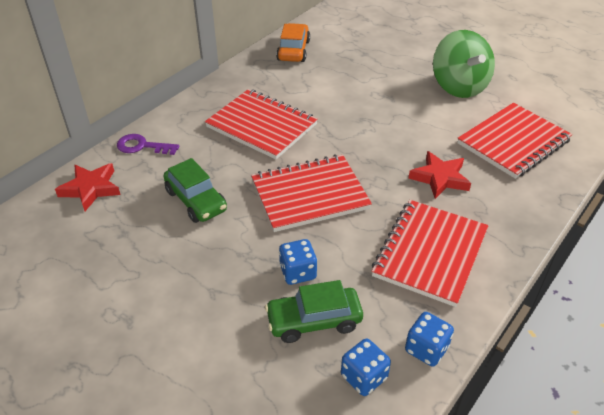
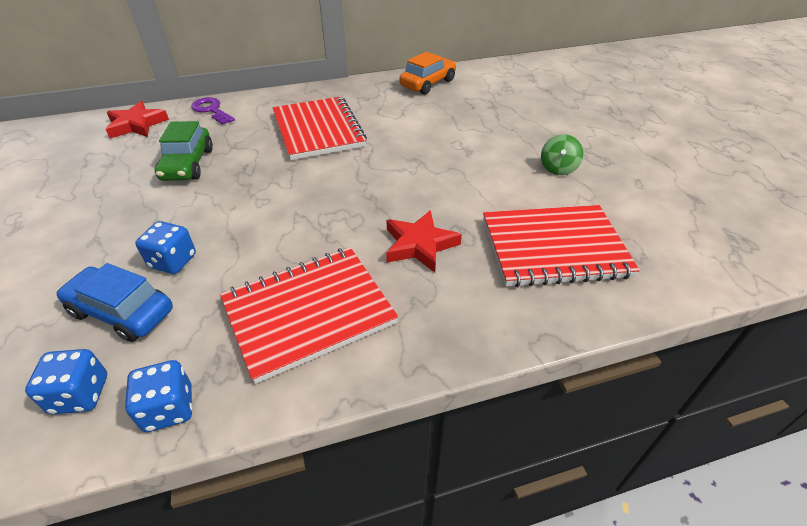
camera: 35 degrees right, 0 degrees up
red notebook [251,154,372,232] -> none
green car [265,280,363,343] -> blue car [56,263,173,342]
green spinning top [433,30,495,98] -> green spinning top [541,134,583,175], size x0.48

